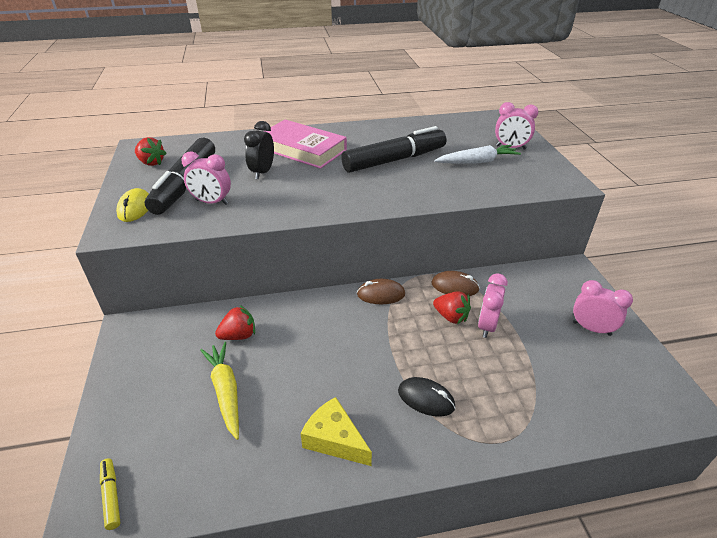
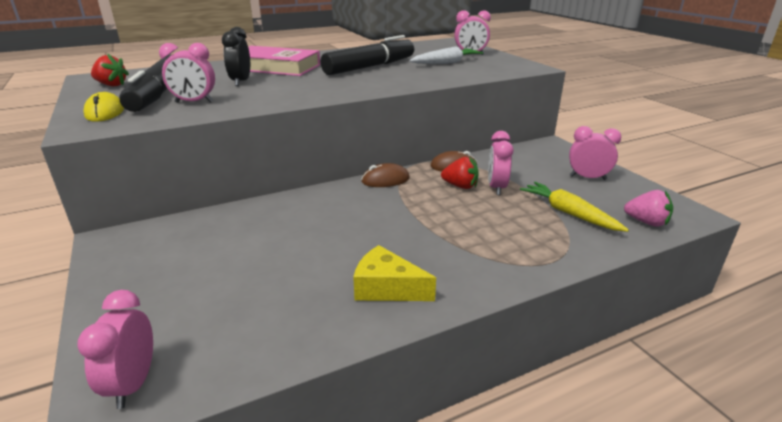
camera: 15 degrees left, 10 degrees down
yellow marker [100,458,120,530] -> pink clock [77,290,153,409]
yellow carrot [200,342,239,440] -> yellow carrot moved to [520,182,629,232]
red strawberry [215,305,255,340] -> none
black mouse [398,377,455,417] -> none
none -> pink strawberry [624,190,673,227]

